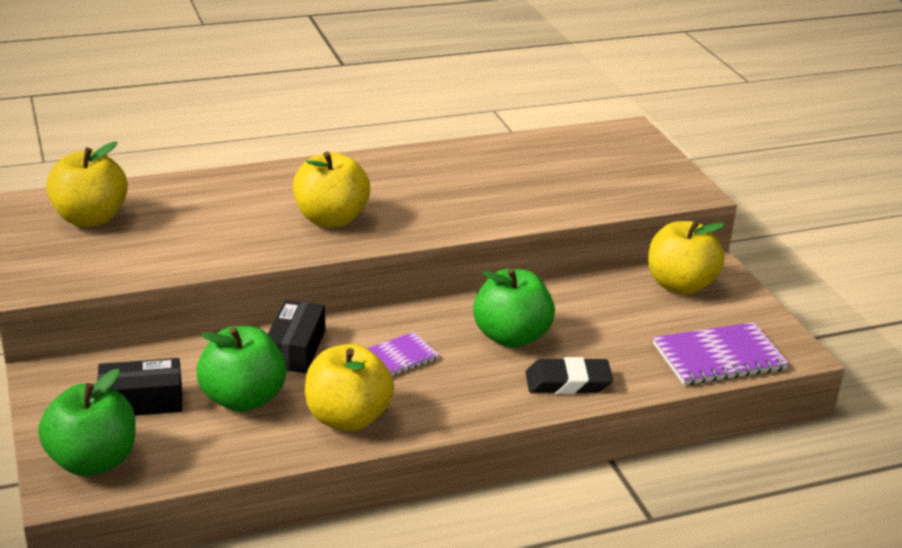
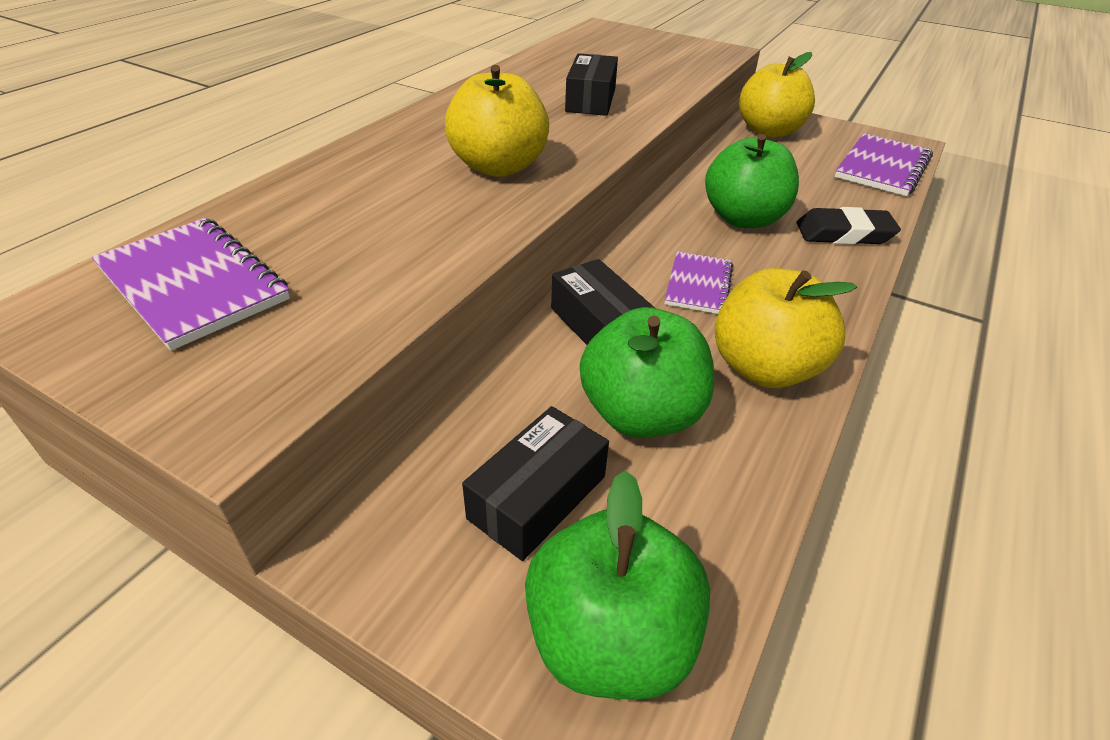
camera: 40 degrees left, 10 degrees up
yellow apple [46,142,128,227] -> purple notebook [92,218,290,351]
black eraser [526,357,613,394] -> black eraser turned 45 degrees clockwise [797,207,901,245]
none -> black box [565,53,618,116]

